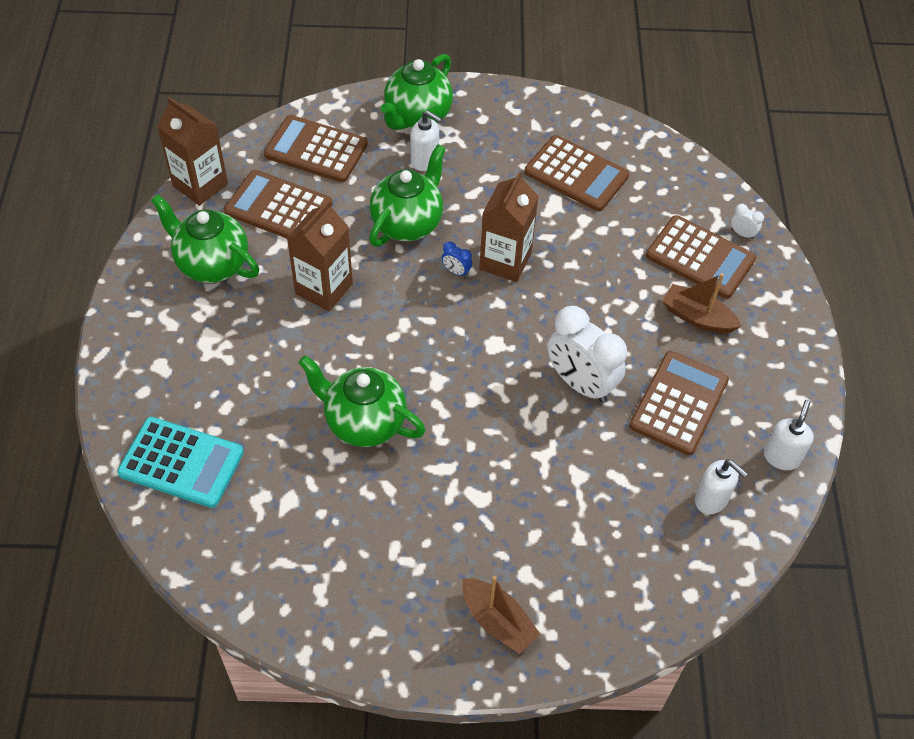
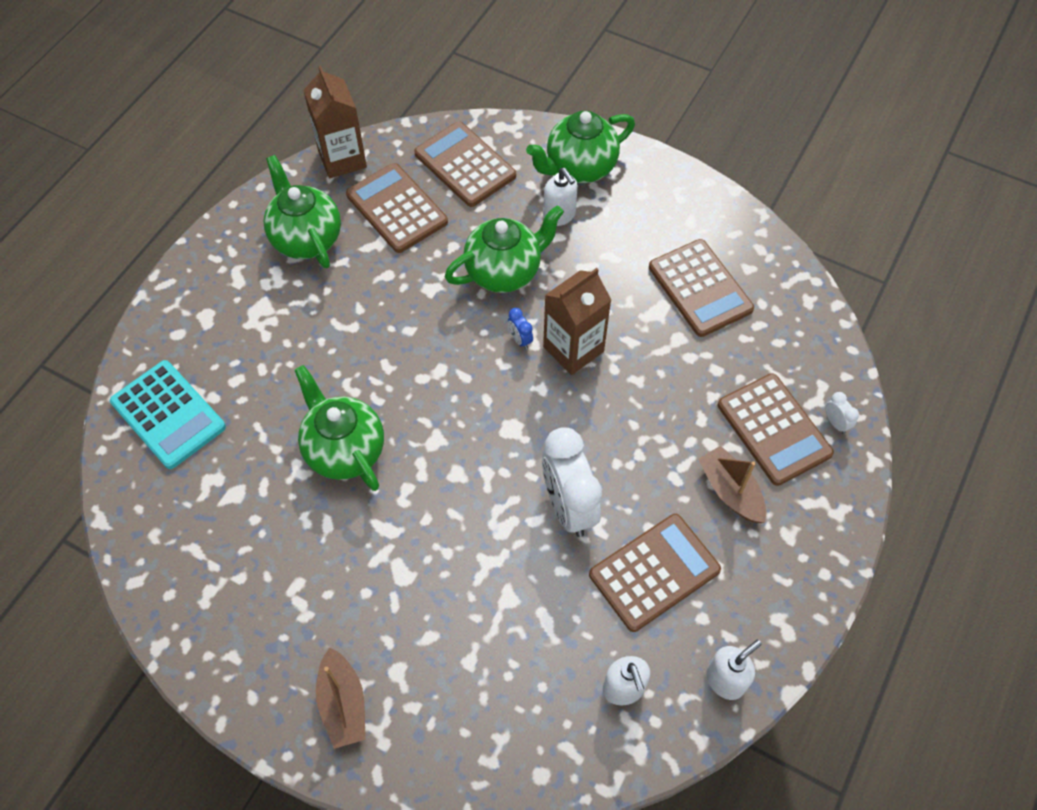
camera: 30 degrees right, 5 degrees up
brown carton [287,200,353,312] -> none

